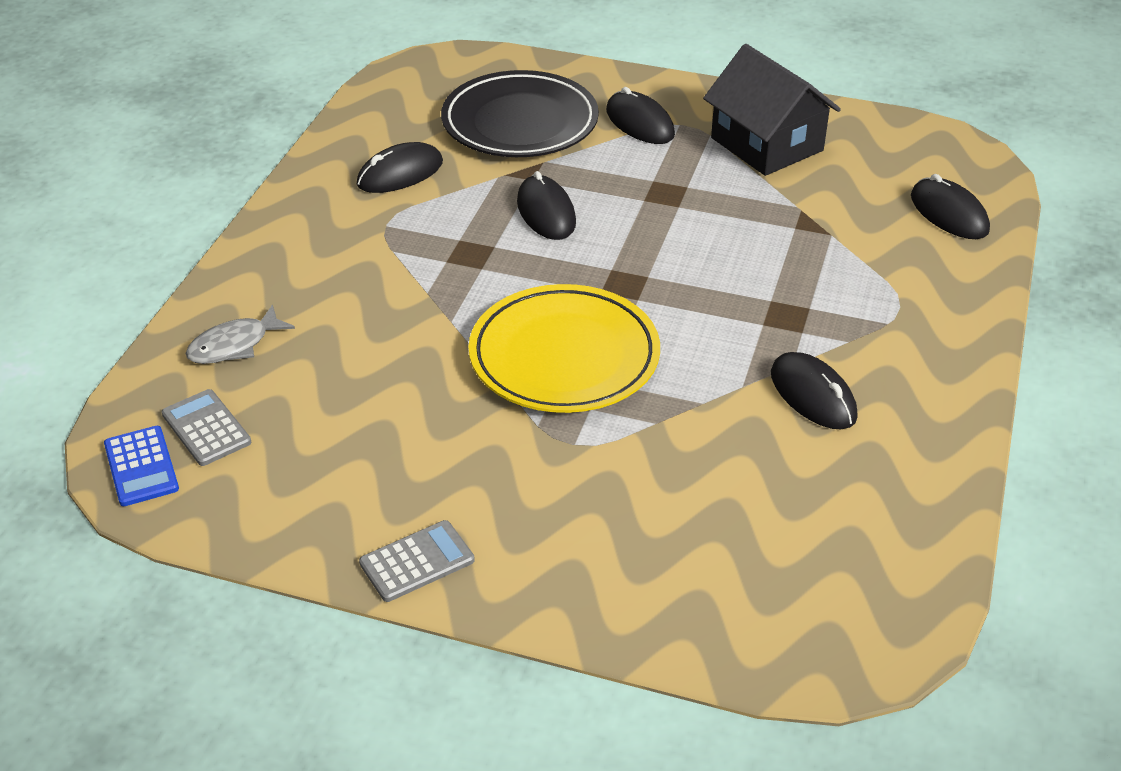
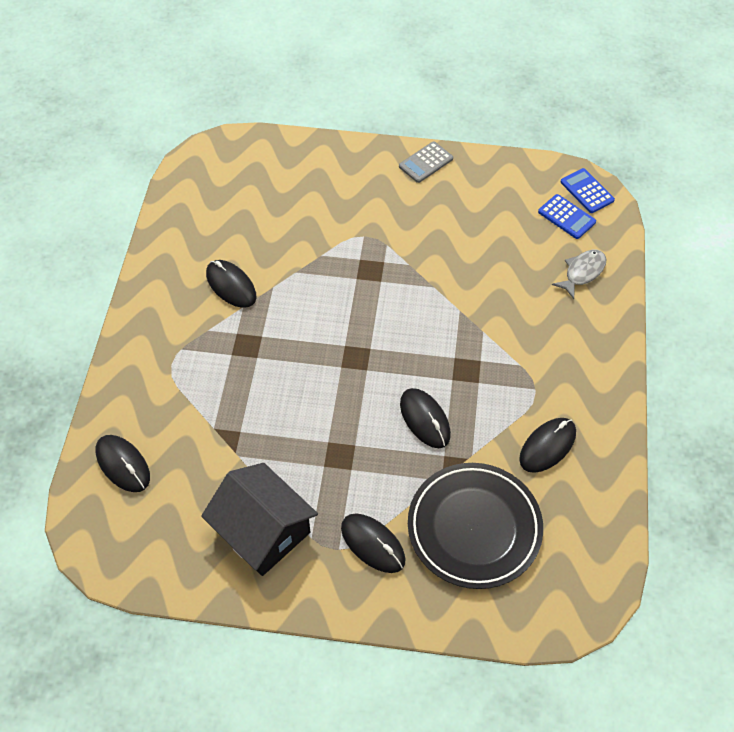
camera: 170 degrees right, 15 degrees up
grey calculator [162,389,251,466] -> blue calculator [538,194,596,239]
yellow plate [469,284,660,413] -> none

